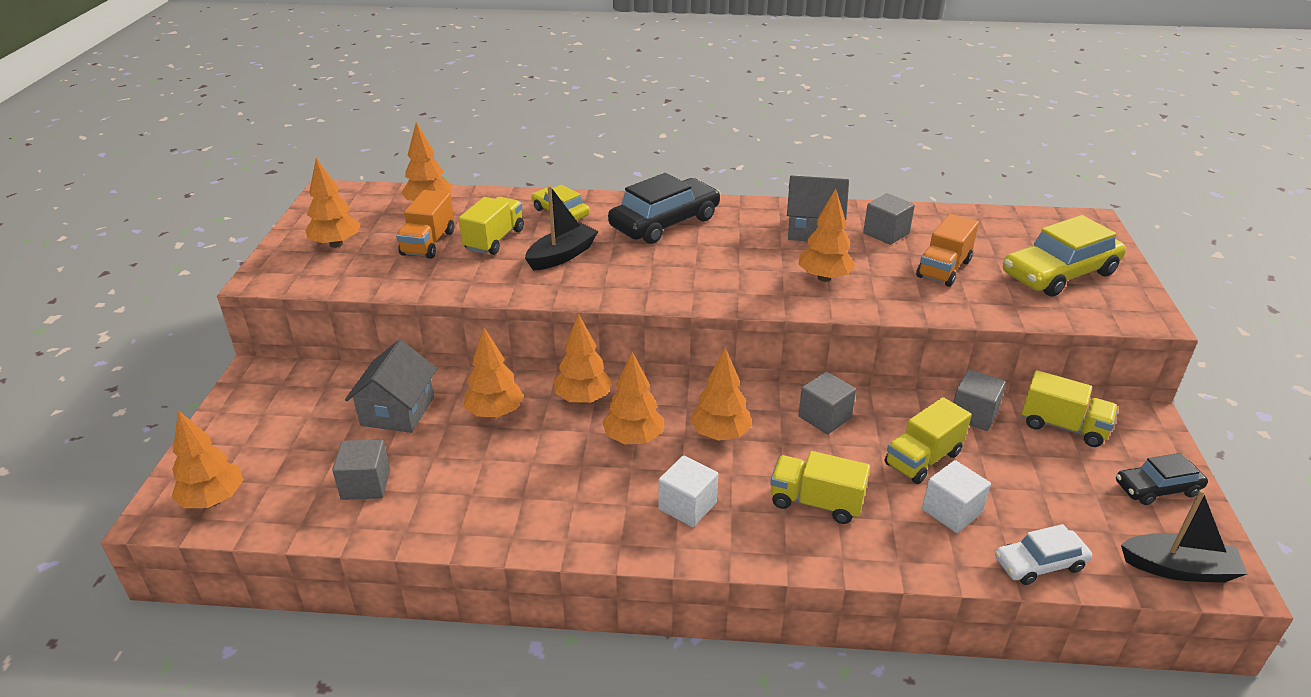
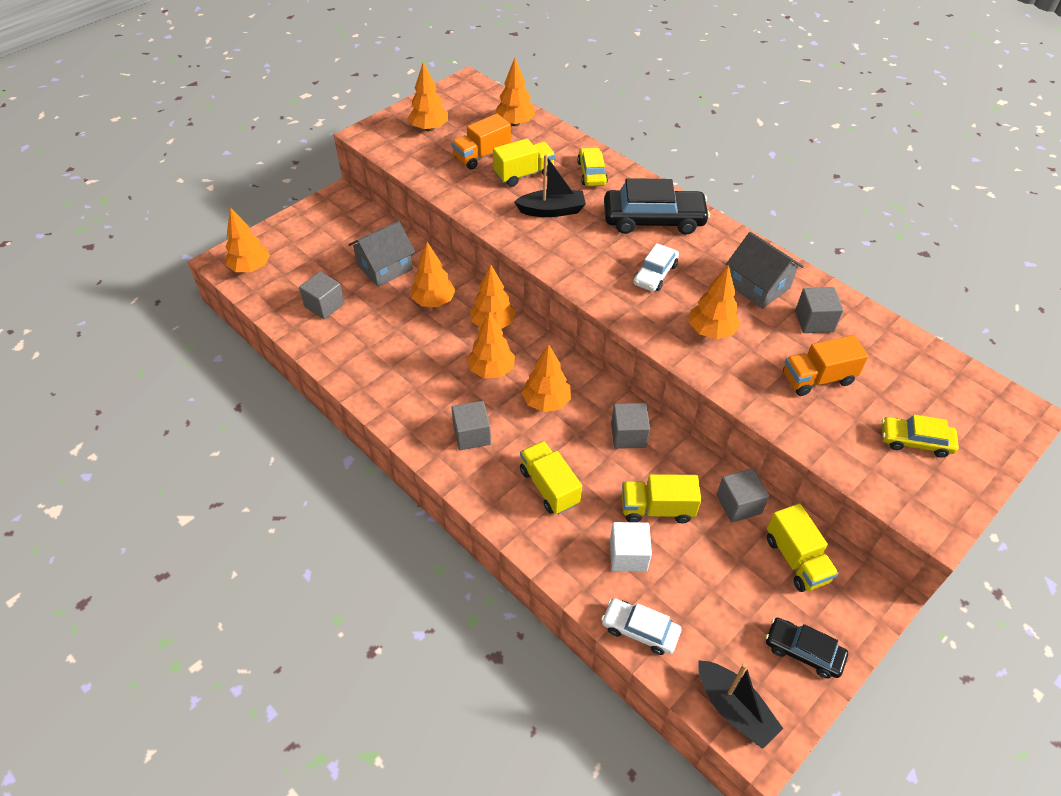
camera: 40 degrees right, 15 degrees up
white cube [658,455,718,527] -> grey cube [452,401,491,450]
yellow car [1003,215,1126,297] -> yellow car [882,415,959,458], size x0.57
none -> white car [633,243,679,292]

